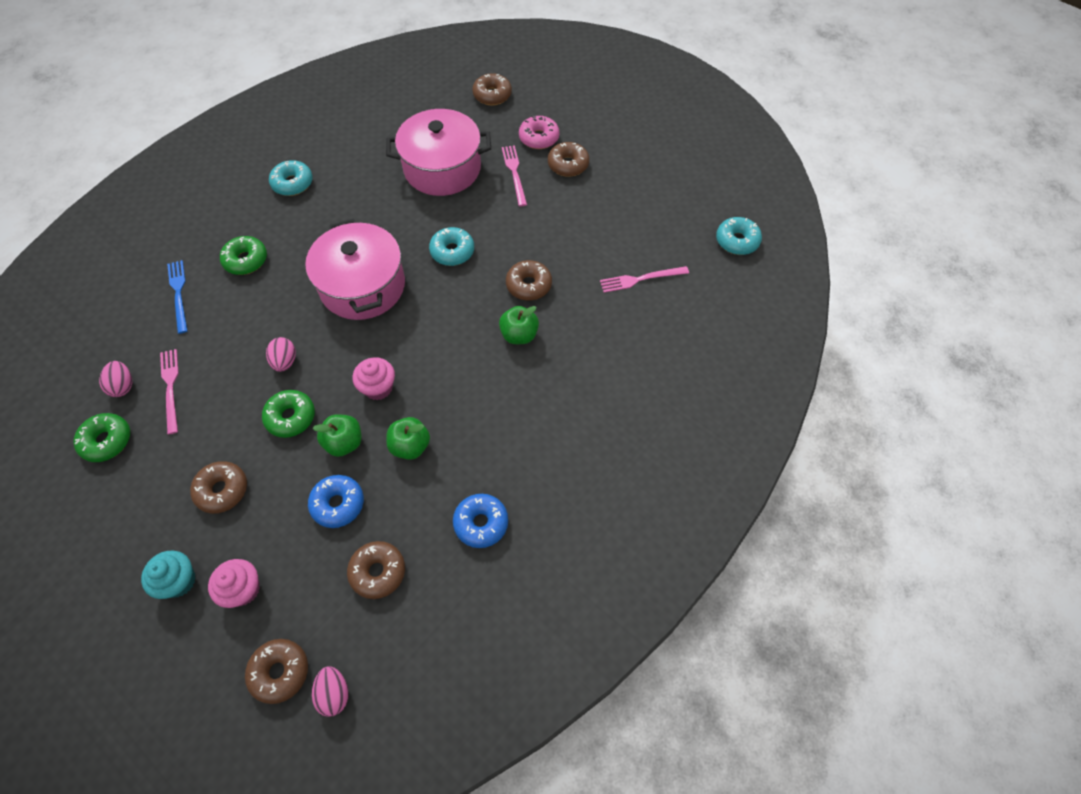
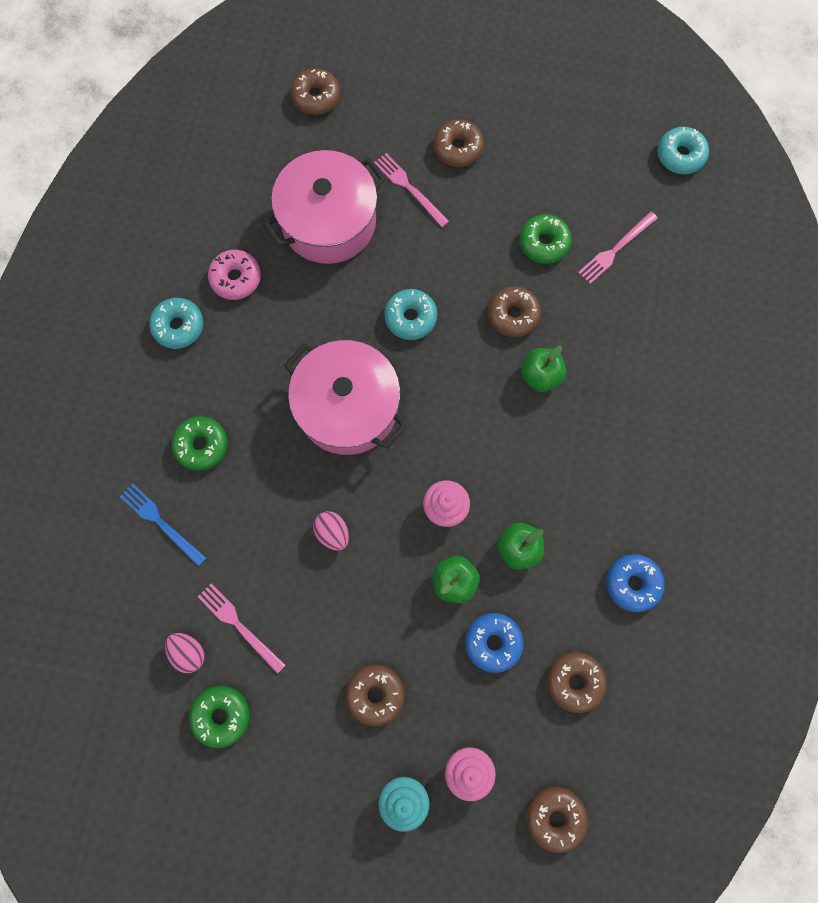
camera: 30 degrees left, 15 degrees up
green donut [262,390,315,438] -> green donut moved to [519,214,572,264]
pink egg [312,666,349,717] -> none
pink donut [519,115,560,149] -> pink donut moved to [208,250,261,300]

